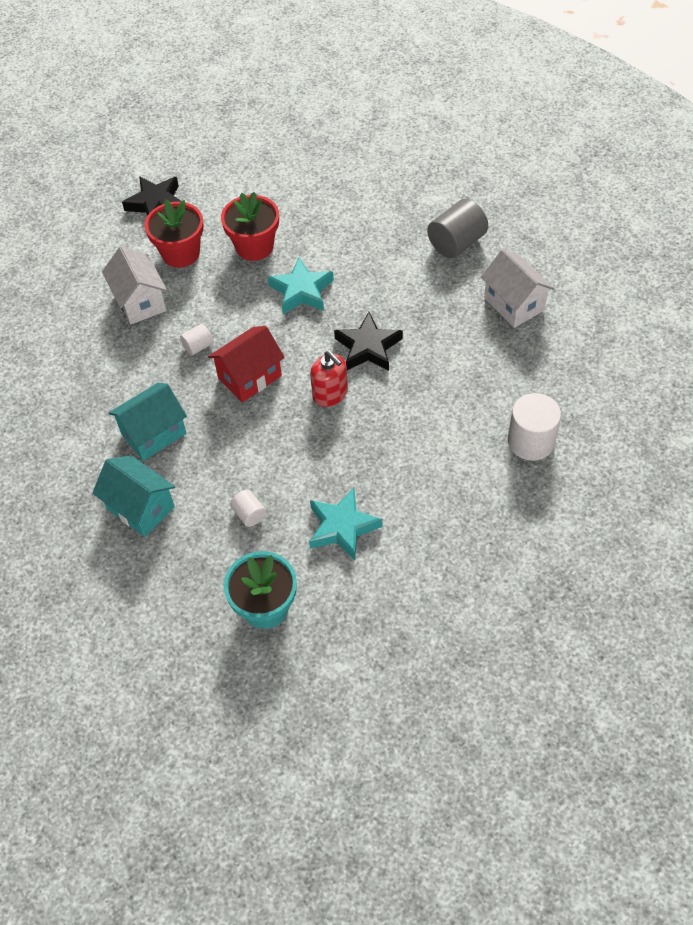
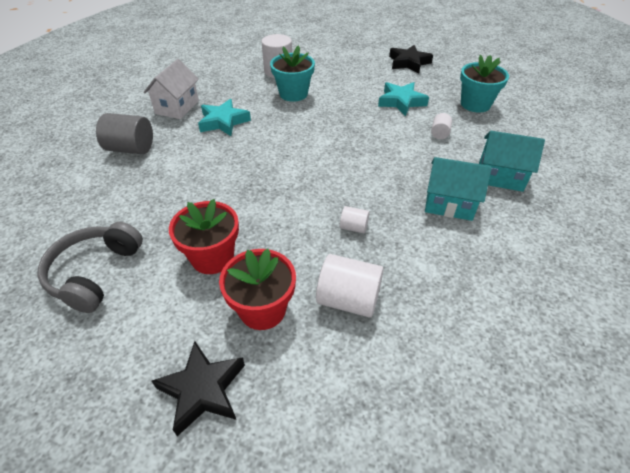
camera: 130 degrees left, 10 degrees down
turquoise house [92,455,175,537] -> turquoise house turned 75 degrees counterclockwise [479,131,545,192]
white house [102,246,167,324] -> white cylinder [316,254,384,318]
red house [208,326,285,402] -> none
turquoise star [267,257,334,314] -> turquoise star moved to [198,99,251,136]
red soap dispenser [310,351,348,407] -> none
black star [334,312,403,371] -> black star moved to [389,45,433,73]
none -> grey headphones [38,222,143,313]
none -> turquoise flower pot [270,45,315,102]

